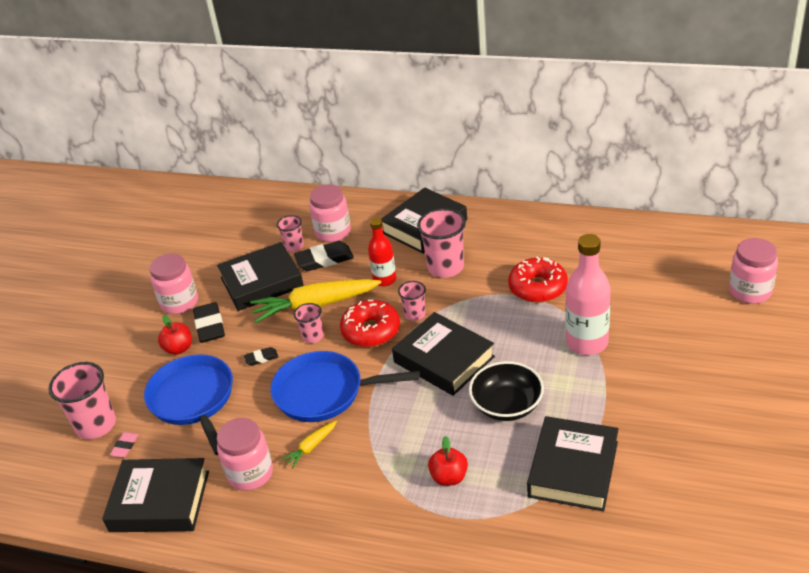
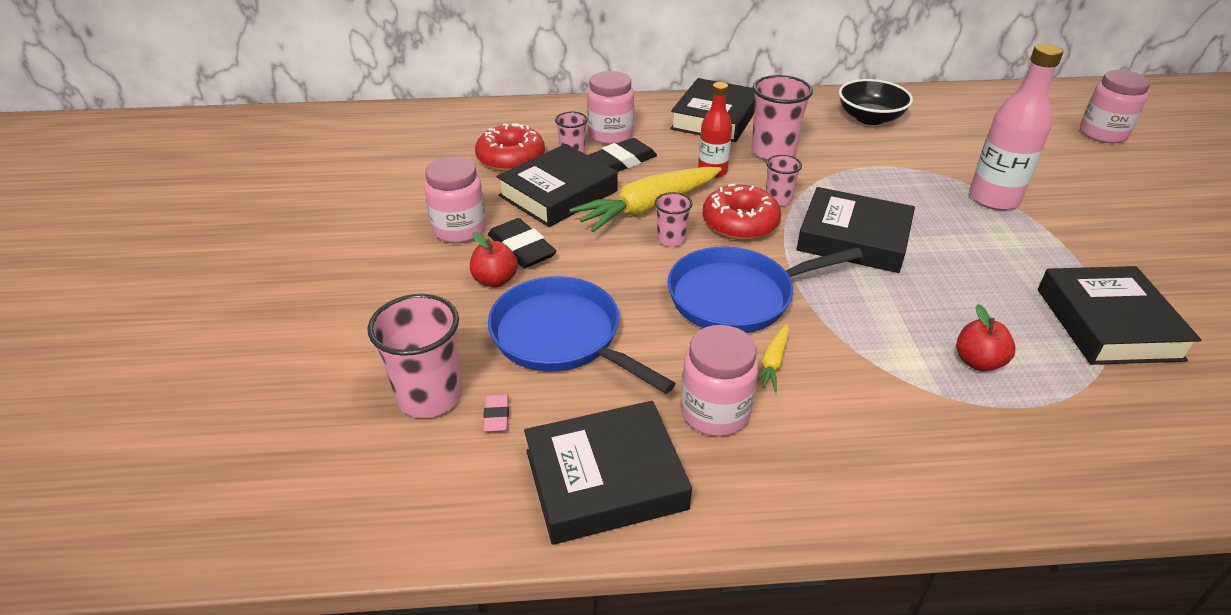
camera: 25 degrees left, 0 degrees up
black eraser [244,347,278,366] -> none
black bowl [469,361,544,421] -> black bowl moved to [839,79,913,125]
red donut [508,257,568,303] -> red donut moved to [475,123,545,172]

